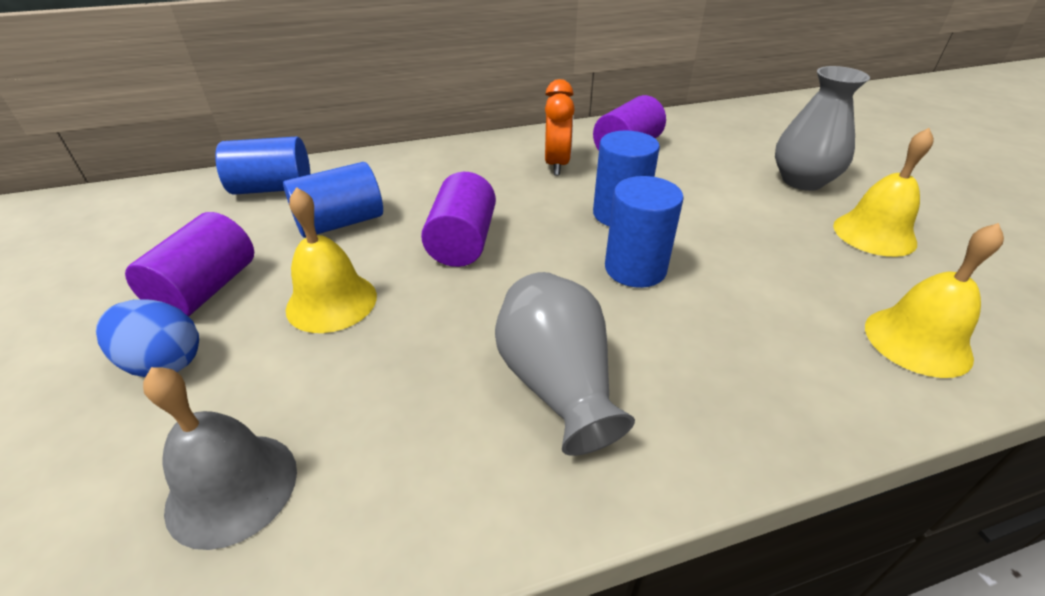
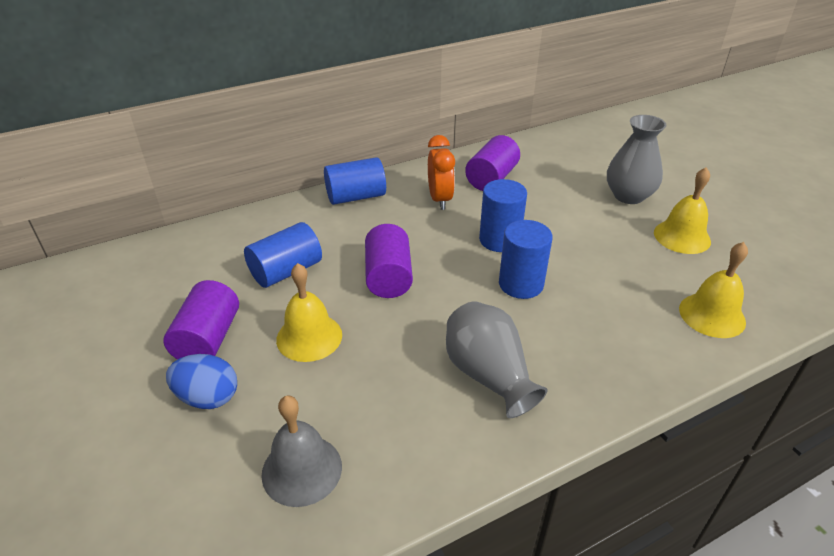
camera: 10 degrees left, 0 degrees up
blue cylinder [215,137,310,195] -> blue cylinder moved to [324,157,386,205]

